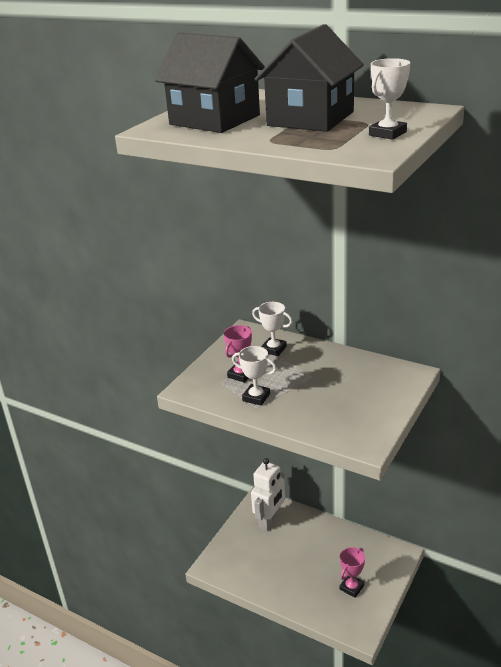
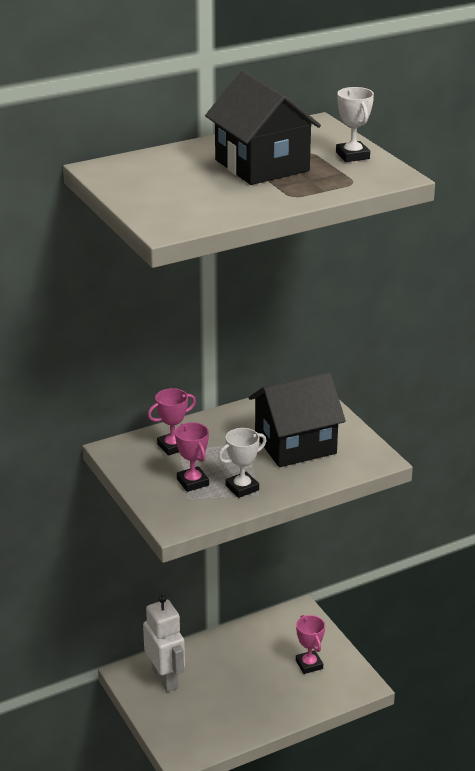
camera: 60 degrees left, 0 degrees up
black house [155,33,265,133] -> black house moved to [249,372,346,467]
white trophy [252,302,293,356] -> pink trophy [148,388,196,456]

